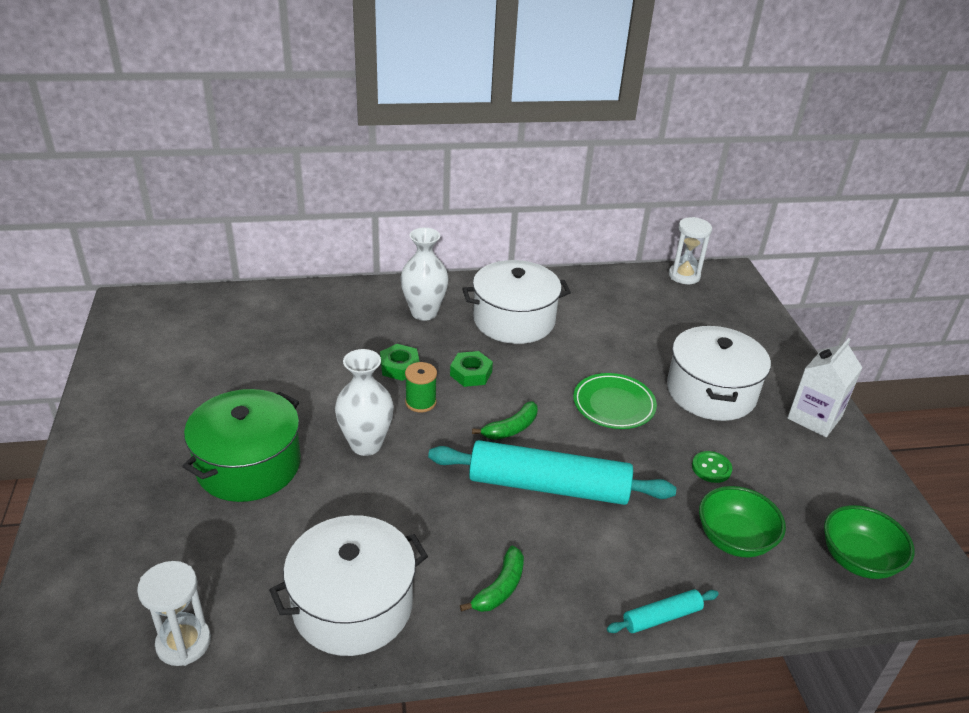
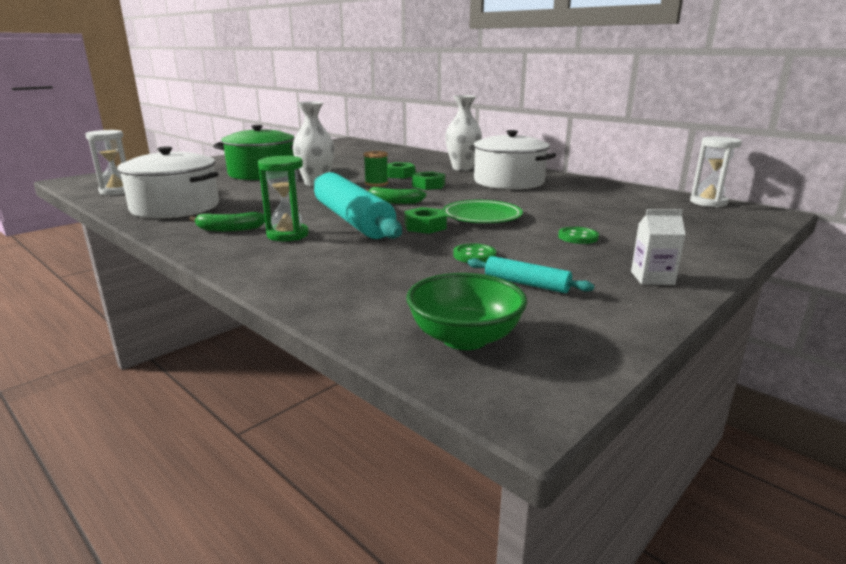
camera: 55 degrees right, 15 degrees down
turquoise rolling pin [607,590,719,633] -> turquoise rolling pin moved to [467,256,594,293]
white pot [667,326,771,421] -> green button [558,227,599,244]
green bowl [699,486,786,558] -> none
white carton [788,338,863,437] -> white carton [631,209,686,285], size x0.62
none -> green hourglass [258,155,309,241]
none -> green nut [405,207,447,234]

